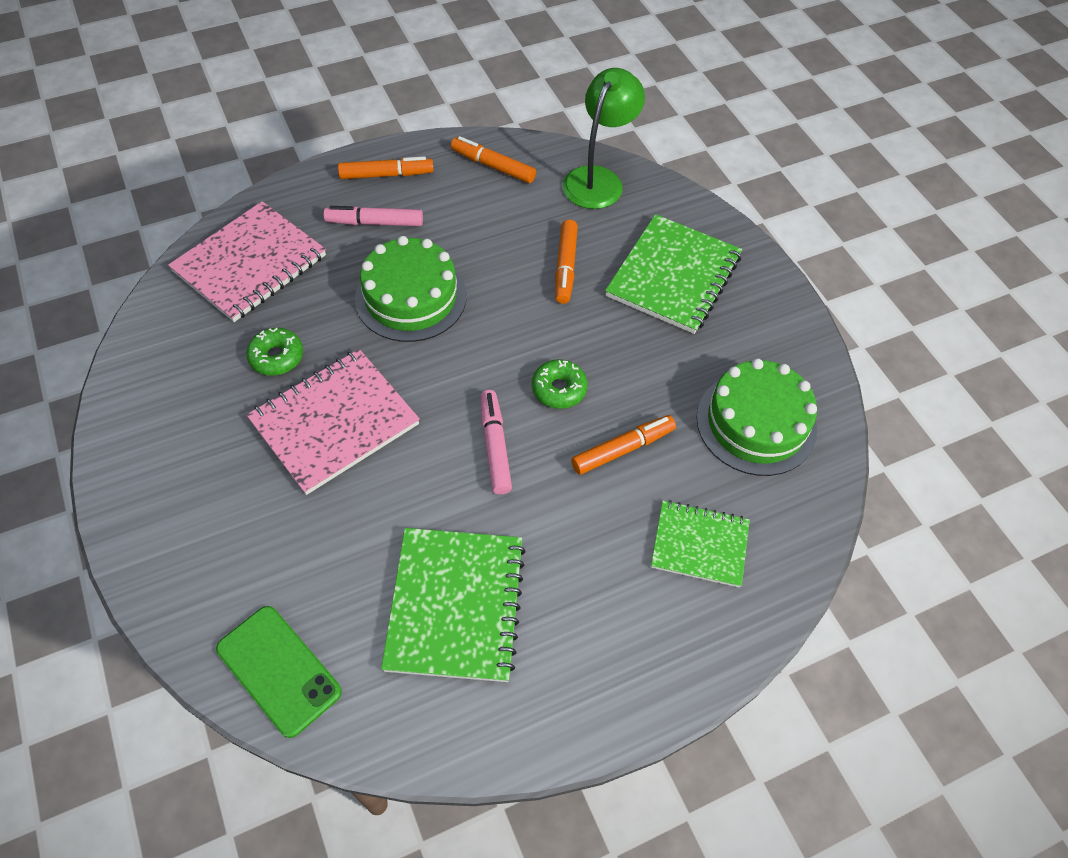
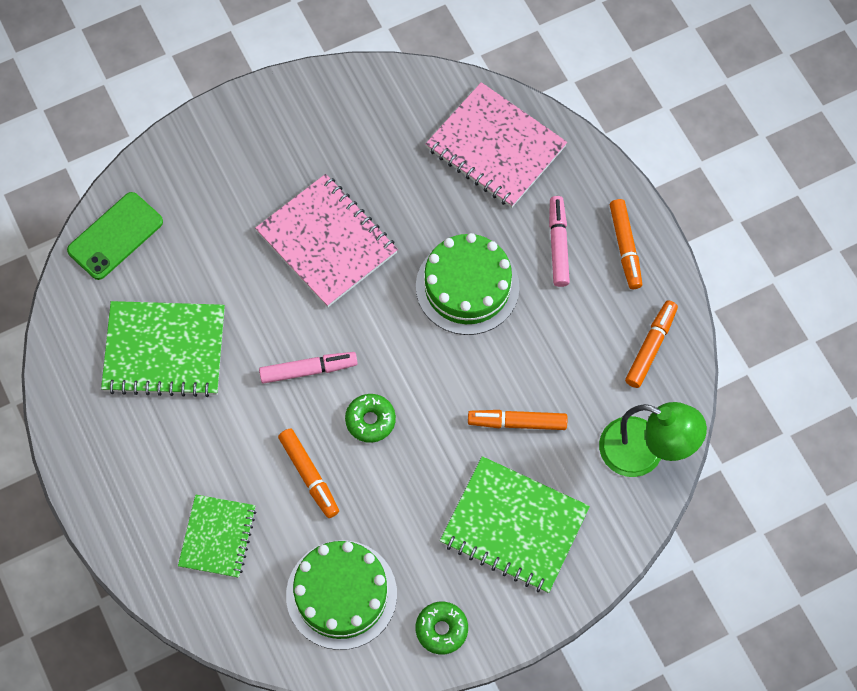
camera: 90 degrees right, 10 degrees up
green donut [246,328,303,376] -> green donut moved to [416,602,468,654]

